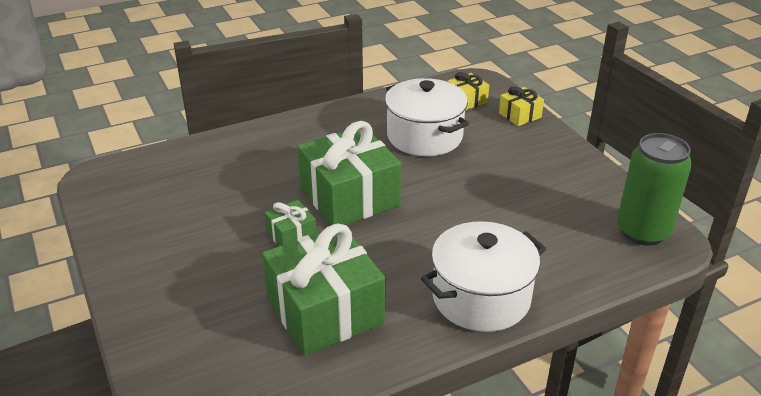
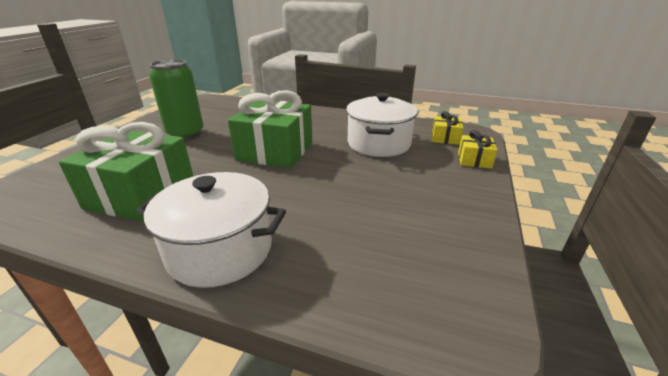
camera: 45 degrees right, 5 degrees down
green gift [265,200,317,246] -> none
green can [617,133,692,246] -> green can moved to [149,59,204,140]

